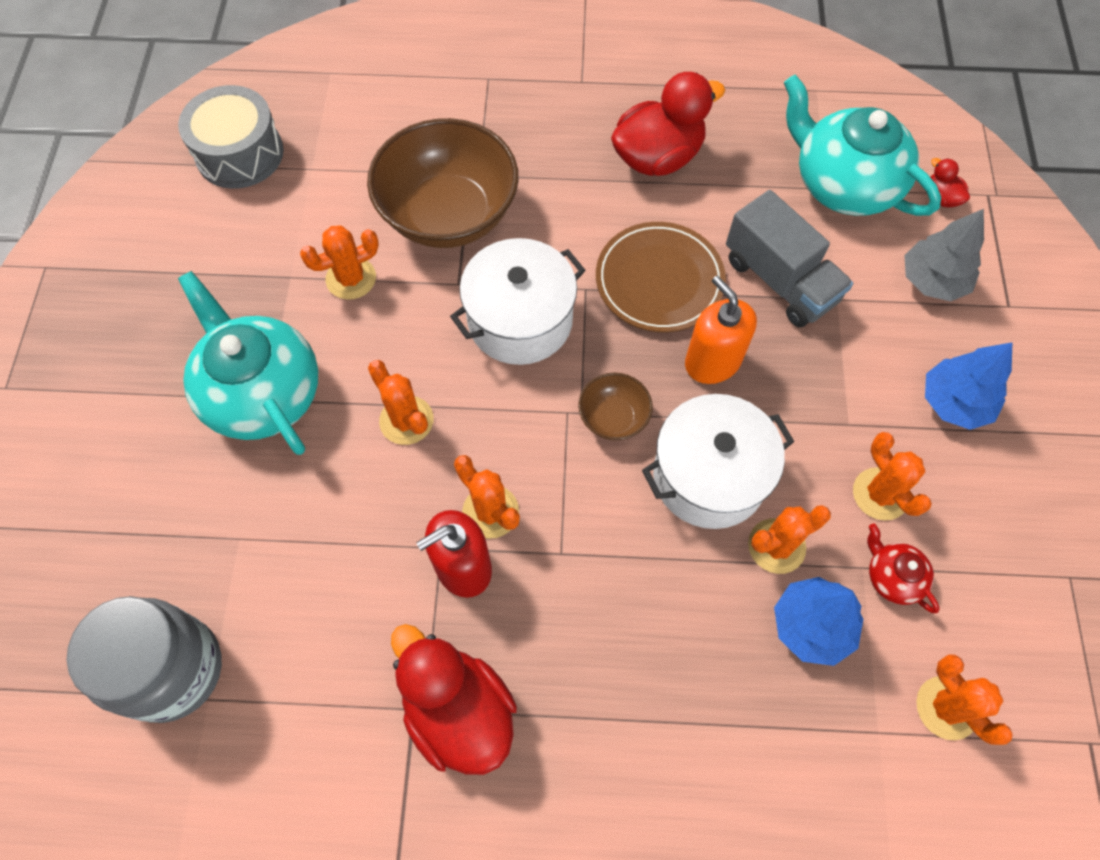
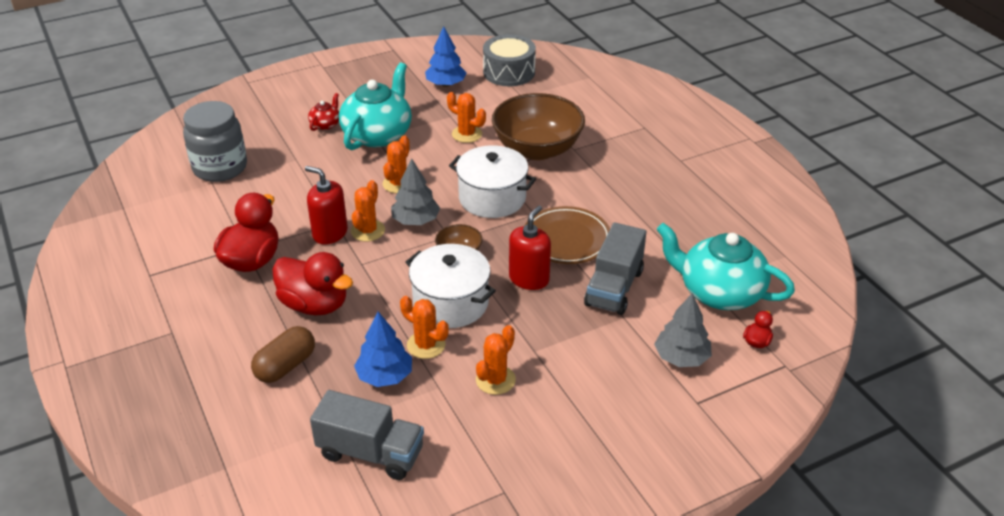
camera: 60 degrees right, 25 degrees down
red duck [611,72,725,176] -> red duck moved to [272,252,353,315]
orange soap dispenser [685,276,757,384] -> red soap dispenser [509,205,551,290]
turquoise teapot [784,74,941,216] -> turquoise teapot turned 75 degrees counterclockwise [657,223,795,310]
red teapot [867,524,940,613] -> red teapot moved to [308,93,339,131]
orange cactus [916,654,1013,745] -> grey truck [310,390,424,480]
blue tree [925,342,1012,430] -> blue tree moved to [425,26,467,87]
none -> brown capsule [251,326,315,383]
none -> grey tree [391,158,440,225]

